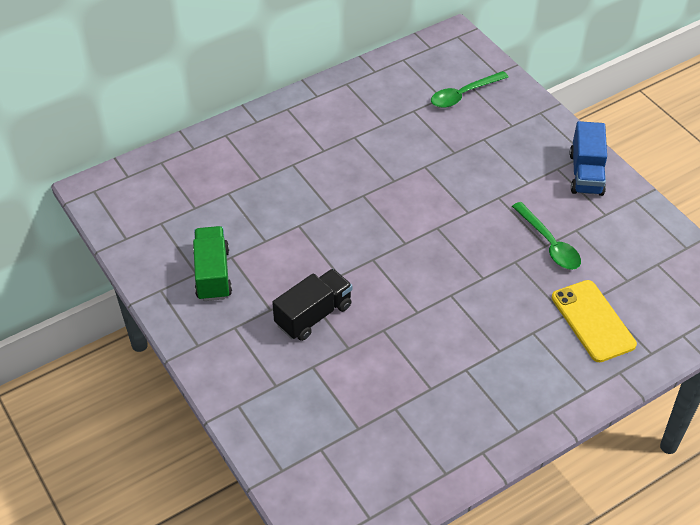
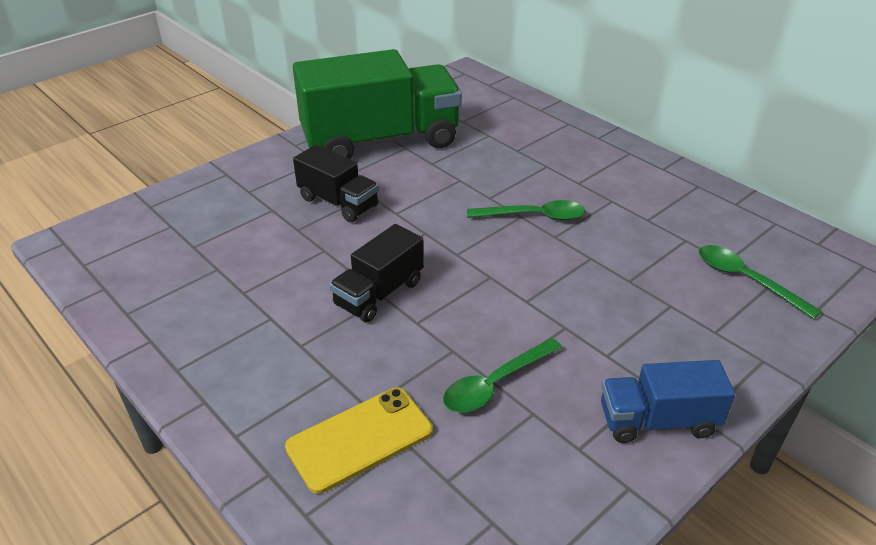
camera: 80 degrees right, 10 degrees down
green truck [193,226,232,301] -> green truck [293,49,462,159], size x2.02
none -> black truck [330,224,424,322]
none -> green spoon [467,200,585,221]

